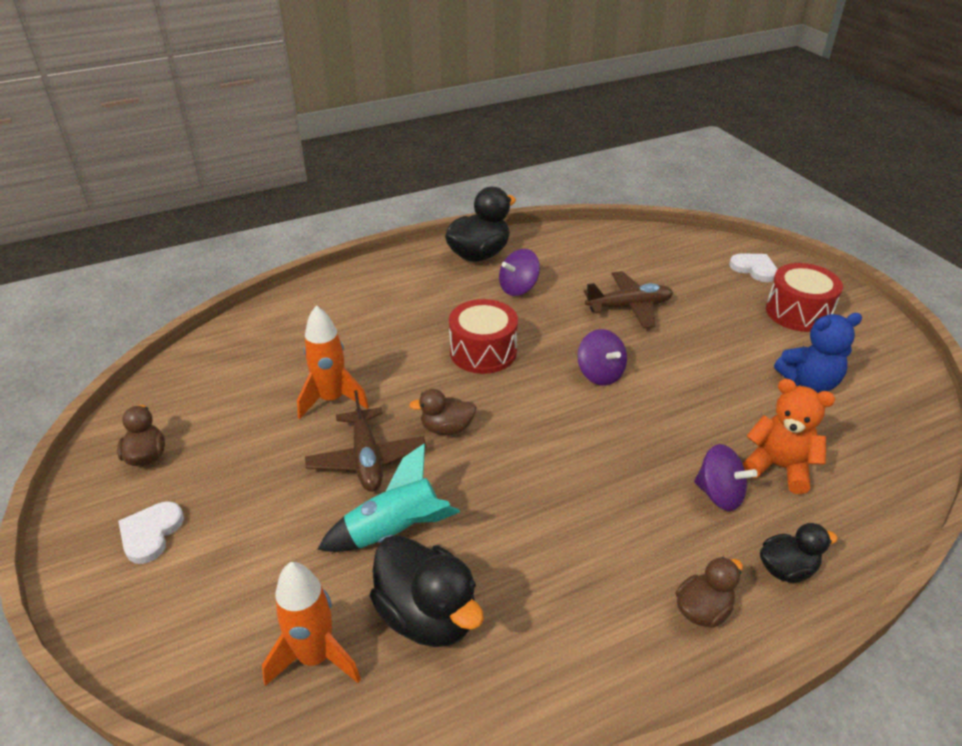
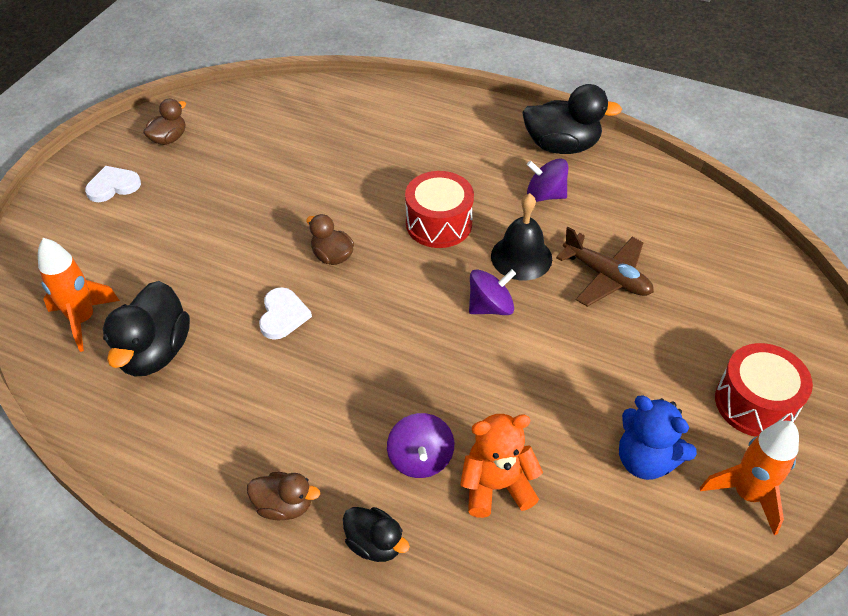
camera: 50 degrees right, 10 degrees up
orange rocket [297,305,369,419] -> orange rocket moved to [700,421,799,535]
brown plane [305,390,427,492] -> none
turquoise rocket [317,443,460,552] -> none
purple spinning top [578,329,627,385] -> purple spinning top turned 135 degrees counterclockwise [469,269,516,315]
white heart [729,253,778,282] -> white heart moved to [259,287,312,340]
orange teddy bear [742,379,835,494] -> orange teddy bear turned 90 degrees counterclockwise [460,414,543,518]
none -> black bell [491,193,552,280]

